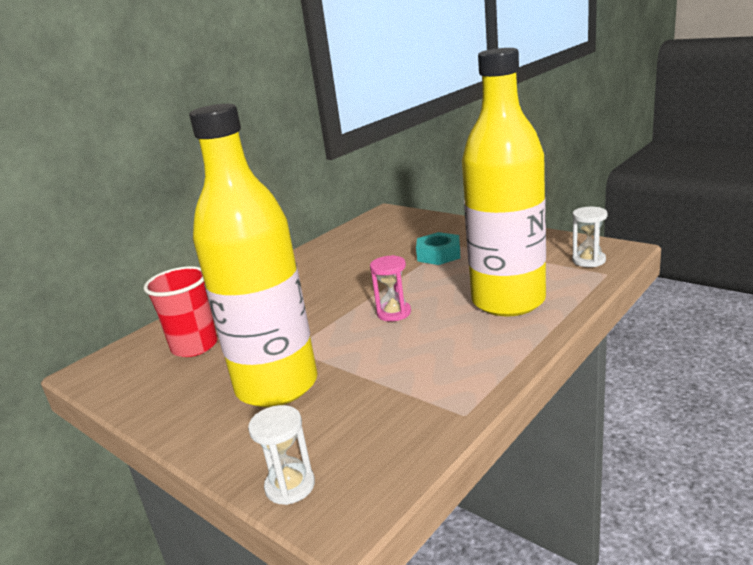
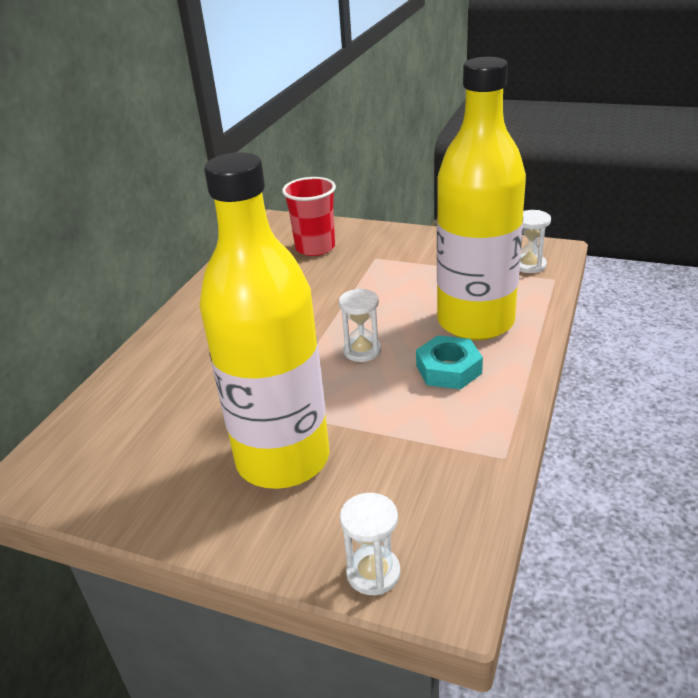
camera: 20 degrees left, 10 degrees up
red cup [144,266,218,357] -> red cup moved to [282,177,336,256]
pink hourglass [370,255,411,321] -> white hourglass [339,289,381,362]
turquoise nut [416,232,460,265] -> turquoise nut moved to [416,335,483,390]

